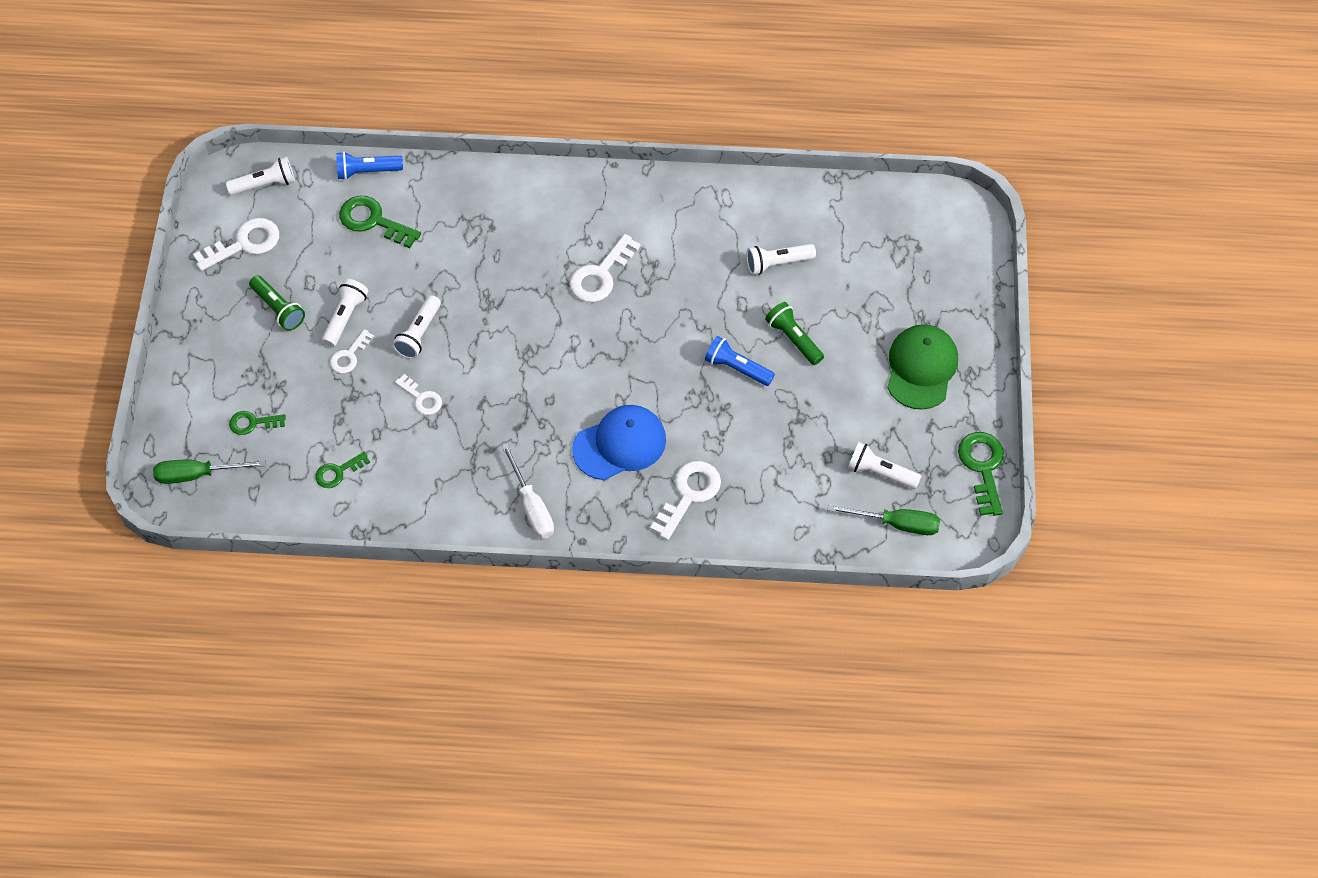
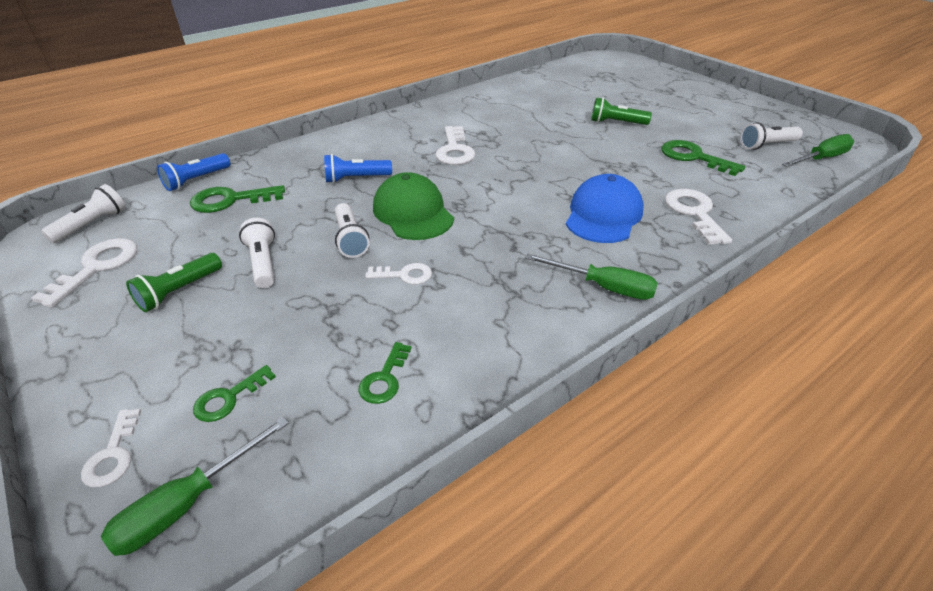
camera: 40 degrees left, 20 degrees down
green flashlight [249,275,305,331] -> green flashlight turned 120 degrees clockwise [126,253,222,312]
white key [330,329,374,373] -> white key moved to [81,409,141,487]
white screwdriver [502,444,554,539] -> green screwdriver [525,254,658,300]
blue flashlight [705,336,775,386] -> blue flashlight moved to [324,154,392,183]
white flashlight [746,244,816,275] -> none
green cap [887,324,958,410] -> green cap moved to [373,172,454,240]
green key [958,432,1004,516] -> green key moved to [661,140,746,176]

